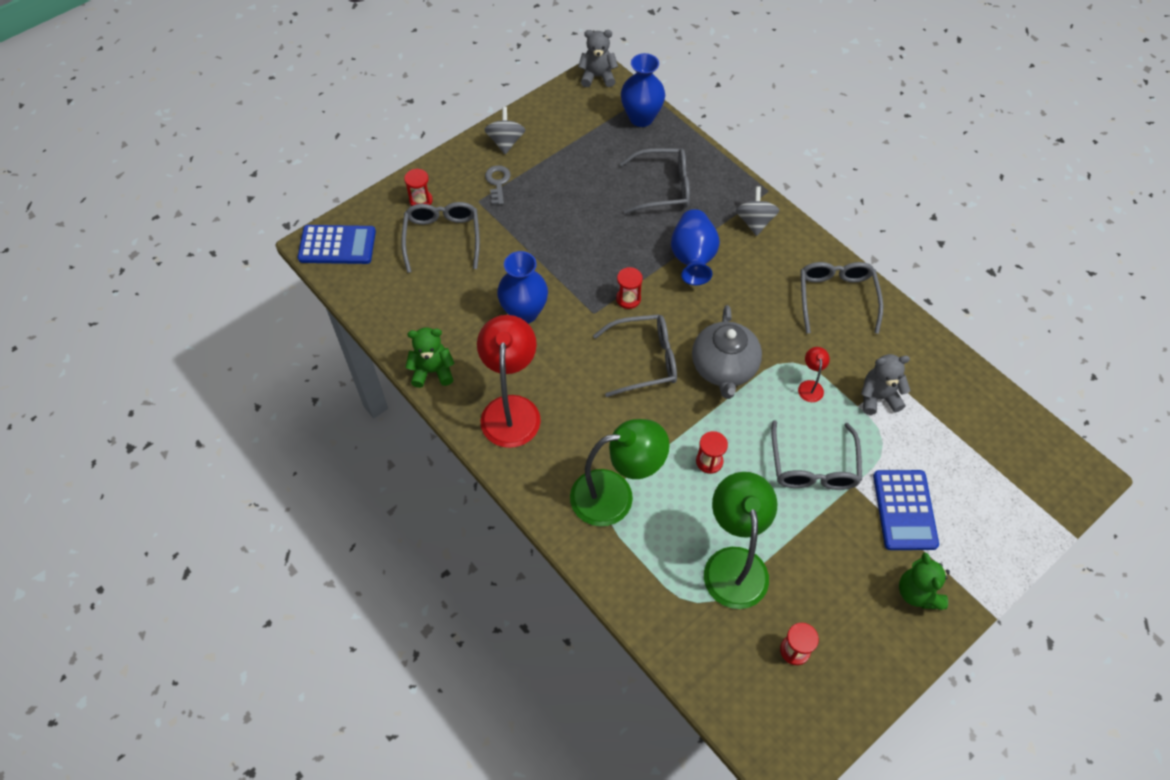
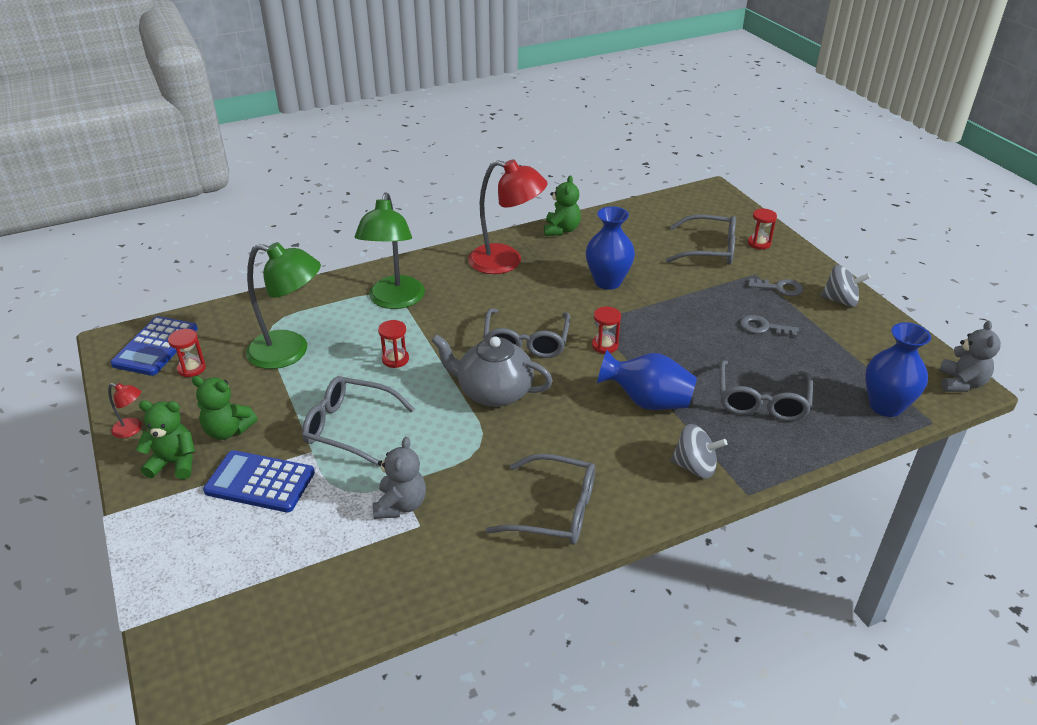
camera: 105 degrees right, 20 degrees down
blue calculator [298,225,376,264] -> blue calculator moved to [110,316,198,376]
red lamp [798,347,830,402] -> red lamp moved to [108,383,142,438]
none -> green teddy bear [192,376,257,440]
none -> grey key [740,315,799,337]

